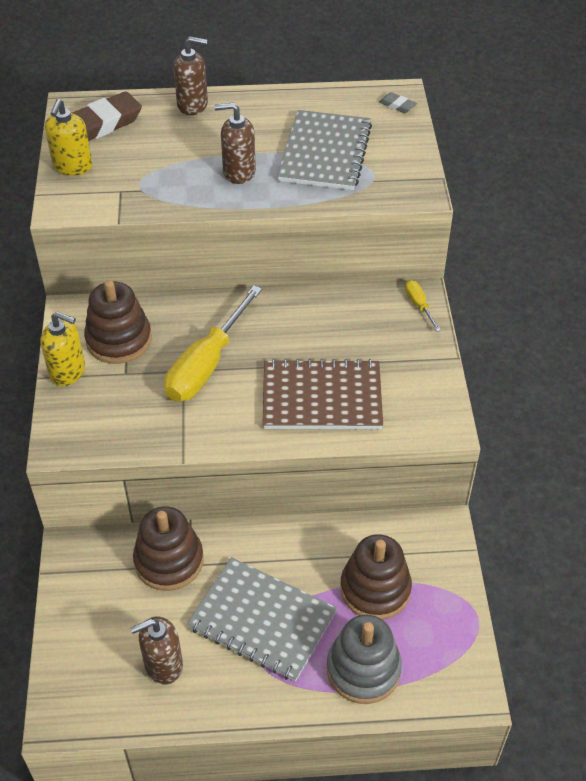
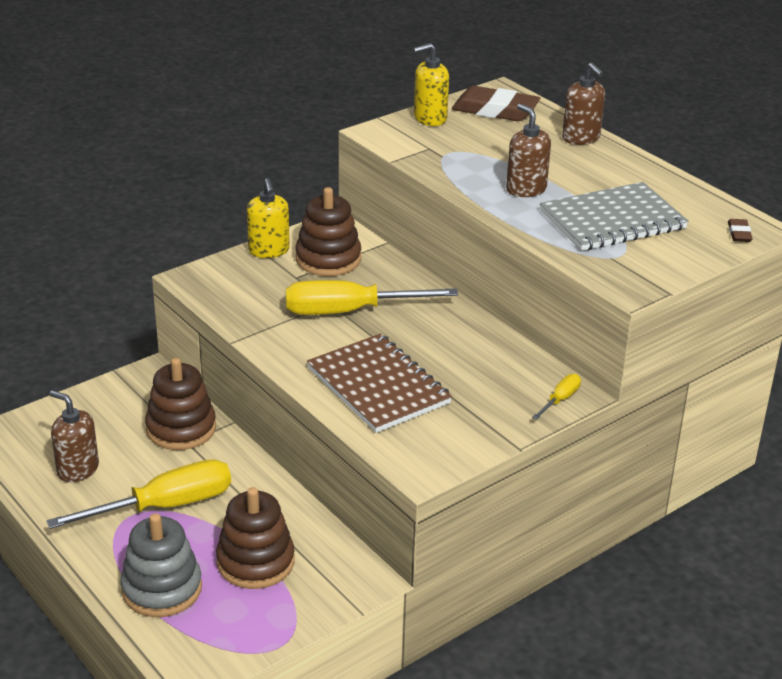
camera: 55 degrees right, 15 degrees down
grey notebook [187,557,337,682] -> yellow screwdriver [46,459,231,529]
grey eraser [379,92,417,113] -> brown eraser [728,219,753,242]

